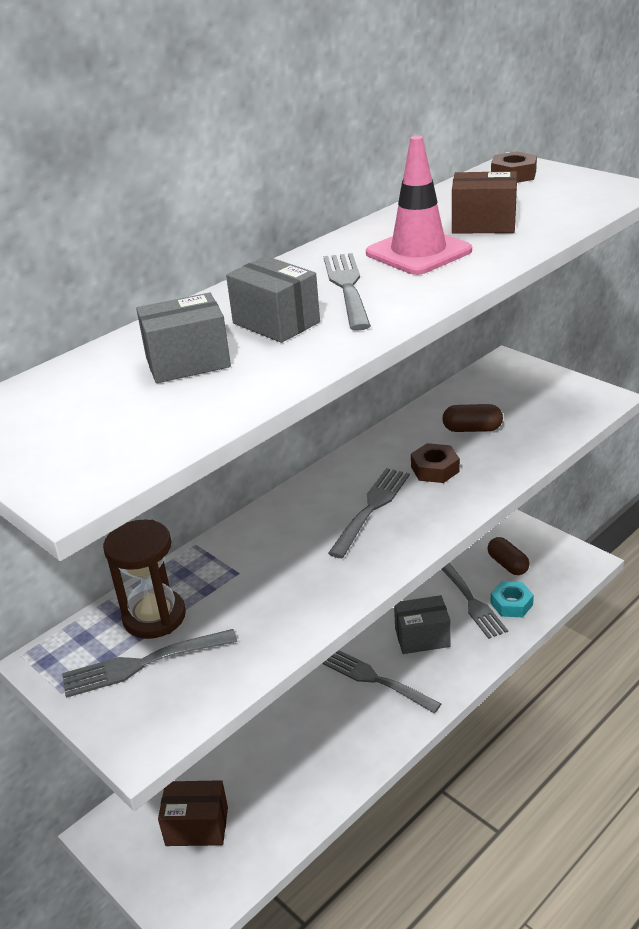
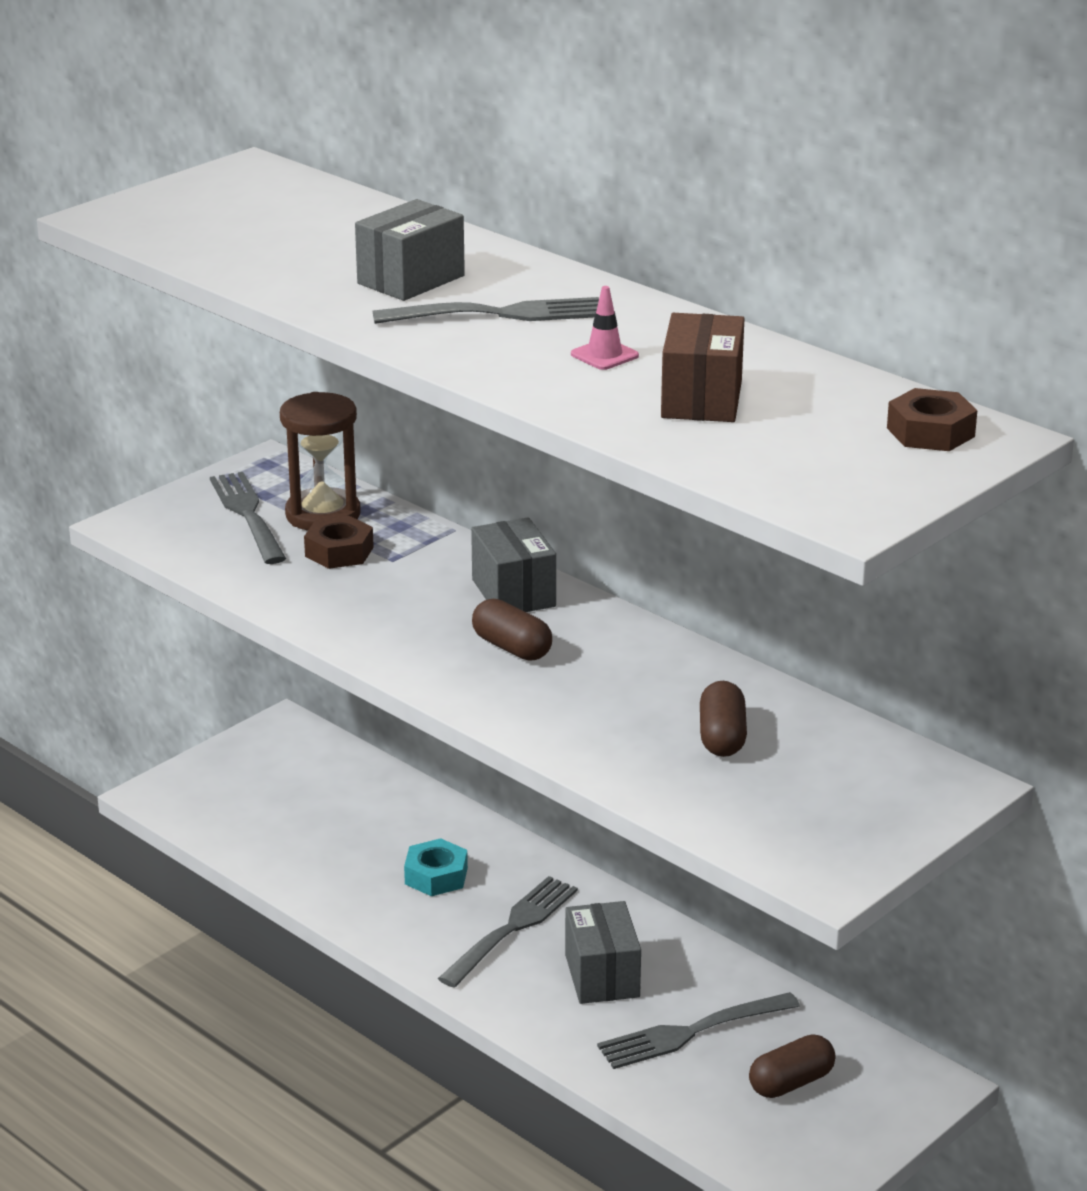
camera: 85 degrees right, 5 degrees down
grey box [136,293,231,383] -> grey box moved to [471,518,556,612]
brown box [158,780,228,846] -> none
grey fork [328,468,410,558] -> brown capsule [472,599,552,661]
pink traffic cone [366,136,472,275] -> pink traffic cone [571,286,639,370], size x0.44
brown nut [411,443,460,483] -> brown nut moved to [304,516,374,569]
turquoise nut [490,581,534,617] -> turquoise nut moved to [404,838,468,896]

